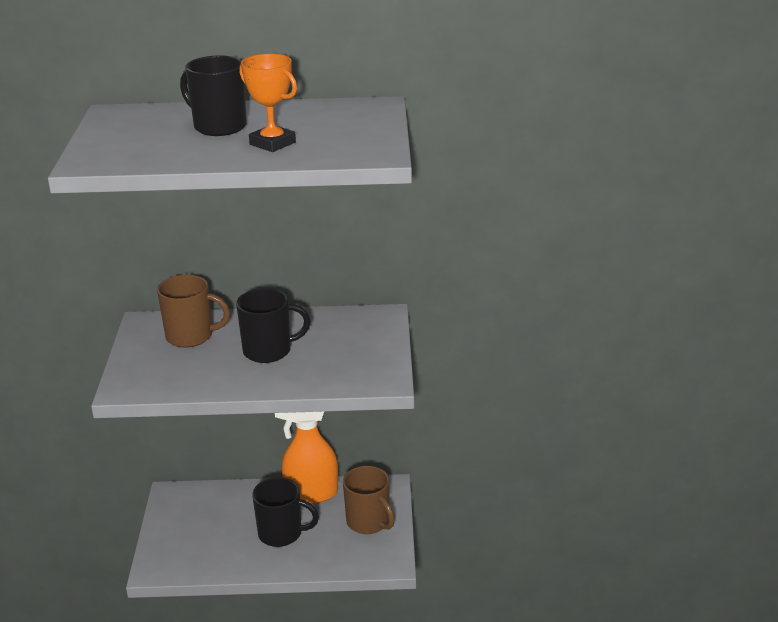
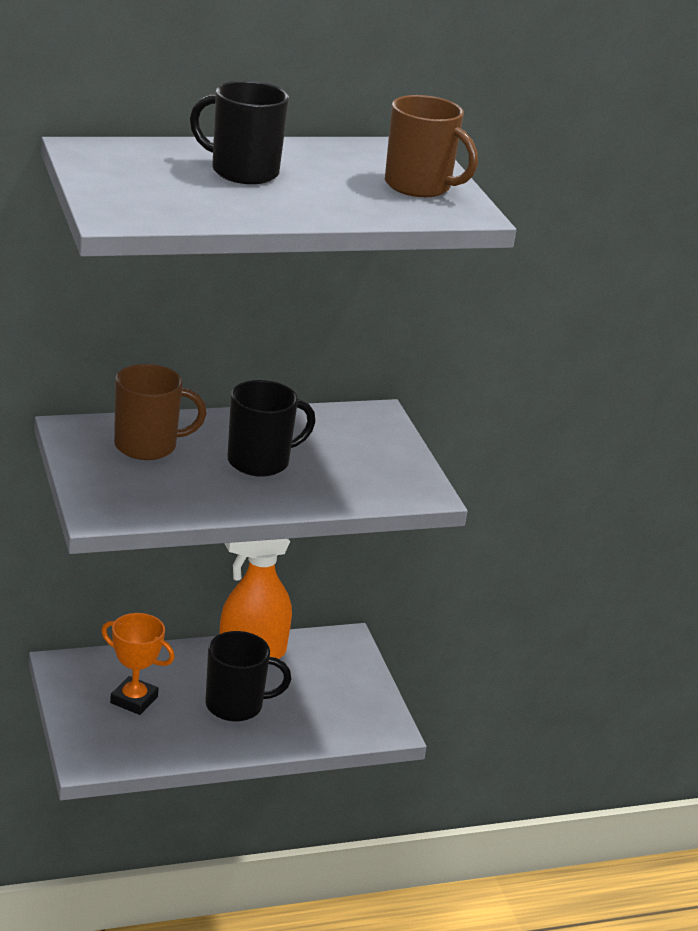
camera: 20 degrees left, 0 degrees up
orange trophy [239,54,297,152] -> orange trophy moved to [101,613,175,715]
brown mug [343,466,395,534] -> brown mug moved to [385,95,478,197]

